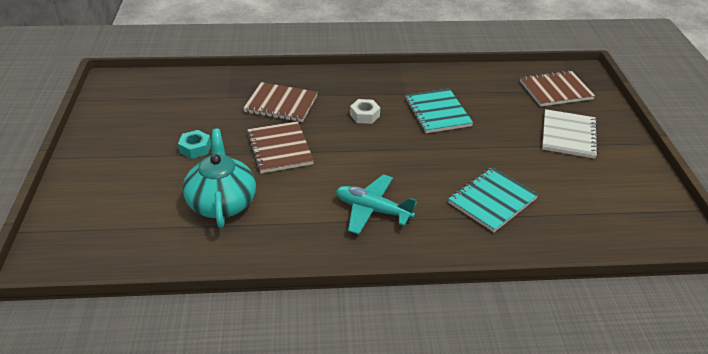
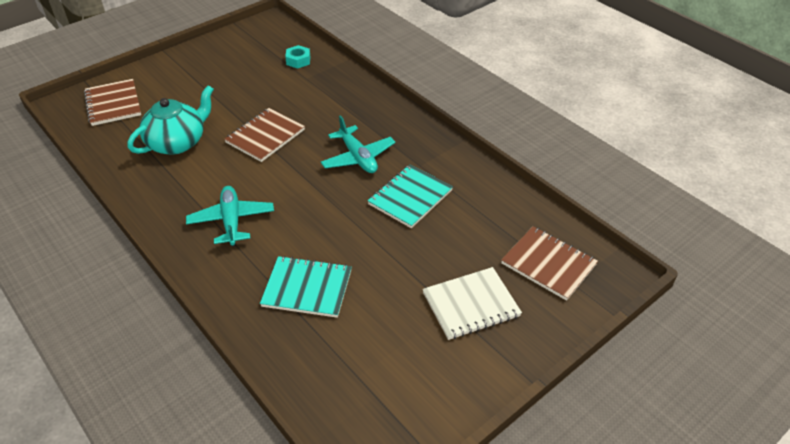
camera: 55 degrees right, 5 degrees up
turquoise nut [178,130,211,159] -> turquoise nut moved to [285,45,310,69]
brown notebook [243,82,318,122] -> brown notebook moved to [84,79,141,126]
white nut [350,99,380,124] -> turquoise plane [321,115,395,173]

